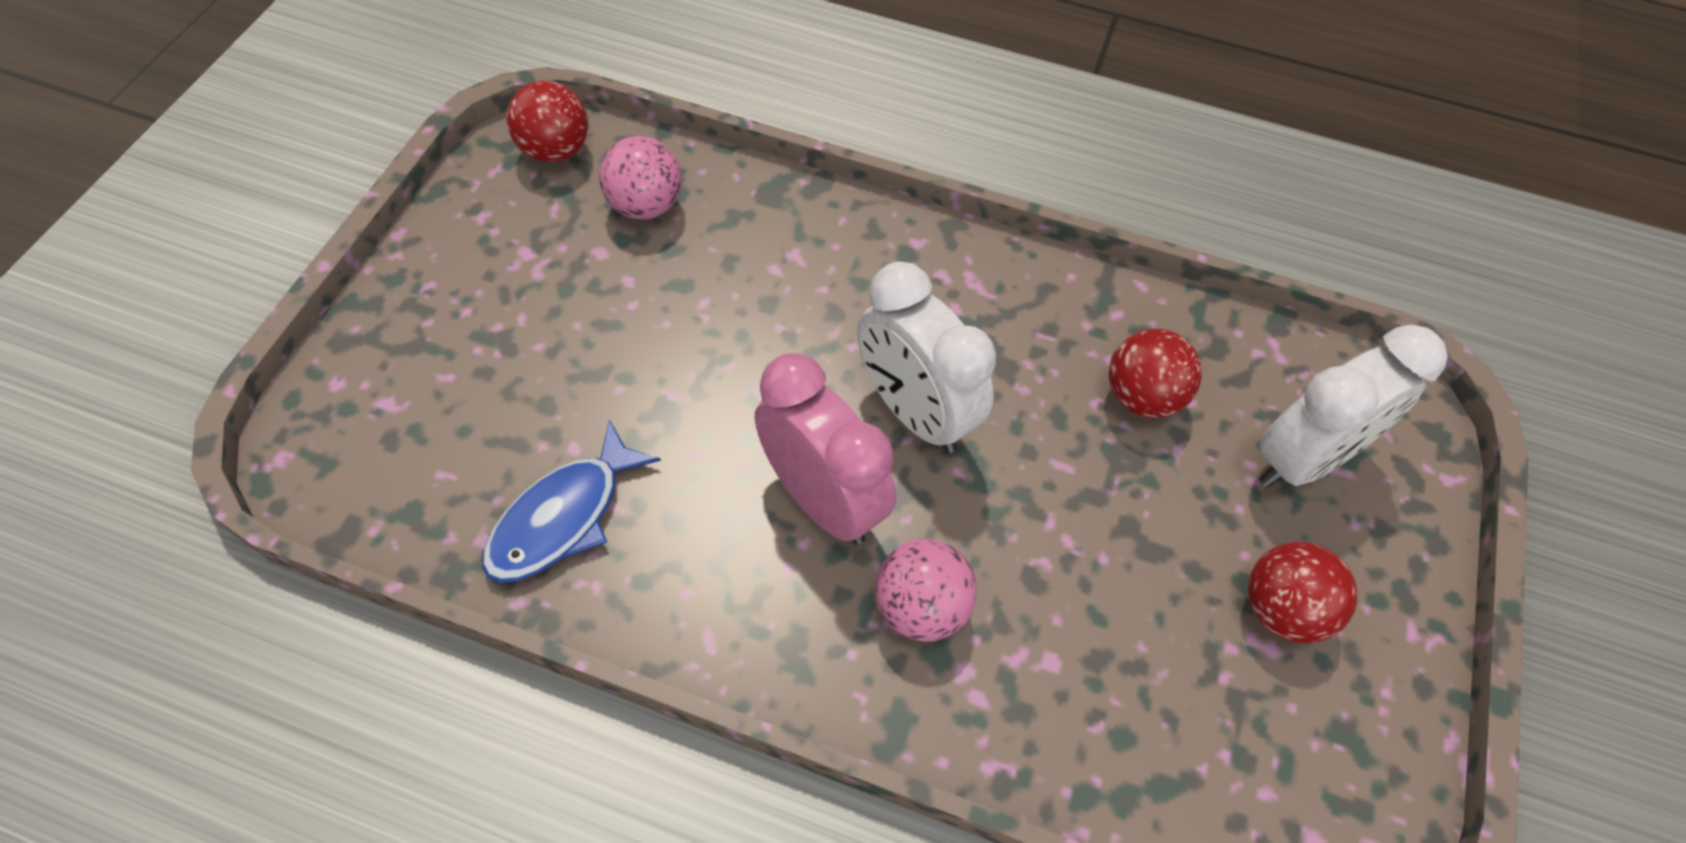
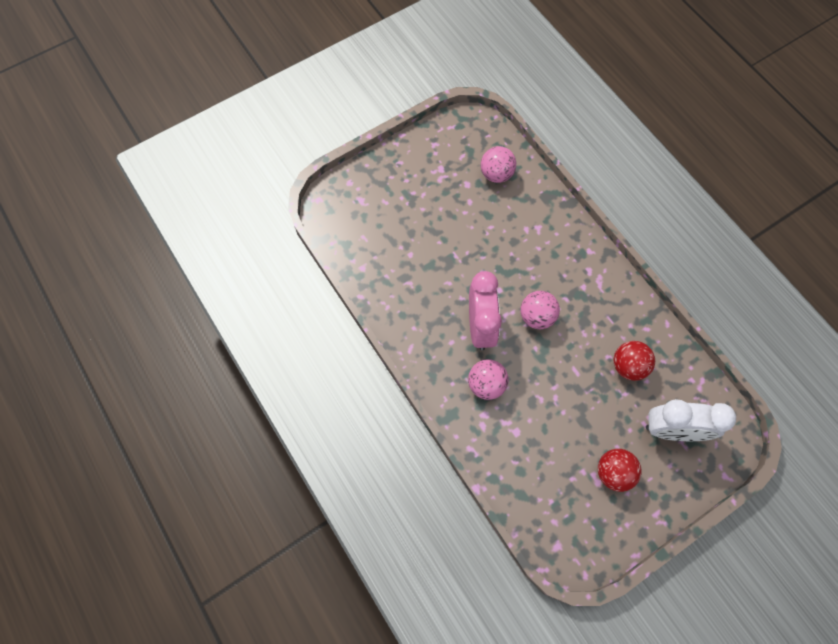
camera: 40 degrees right, 10 degrees up
blue fish [482,420,661,583] -> none
red ball [507,81,588,163] -> none
white clock [858,261,996,453] -> pink ball [521,291,560,329]

